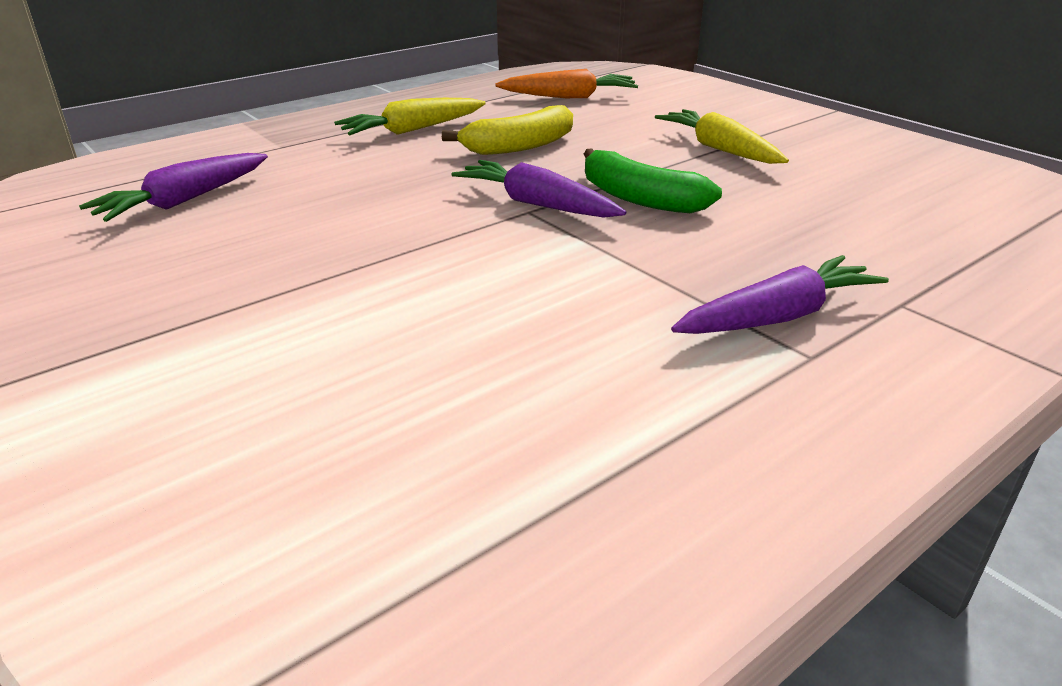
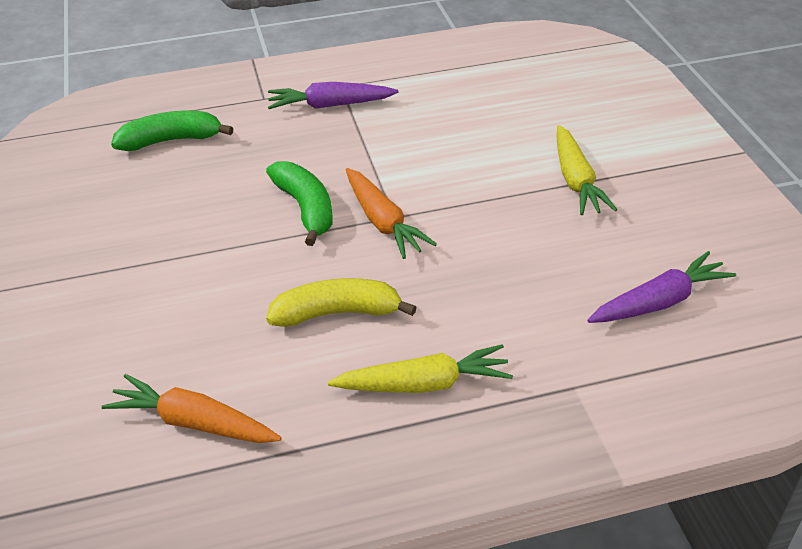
camera: 155 degrees left, 10 degrees up
purple carrot [451,160,626,218] -> orange carrot [346,168,437,259]
yellow carrot [655,109,789,164] -> yellow carrot moved to [557,125,617,215]
none -> green banana [111,111,234,151]

